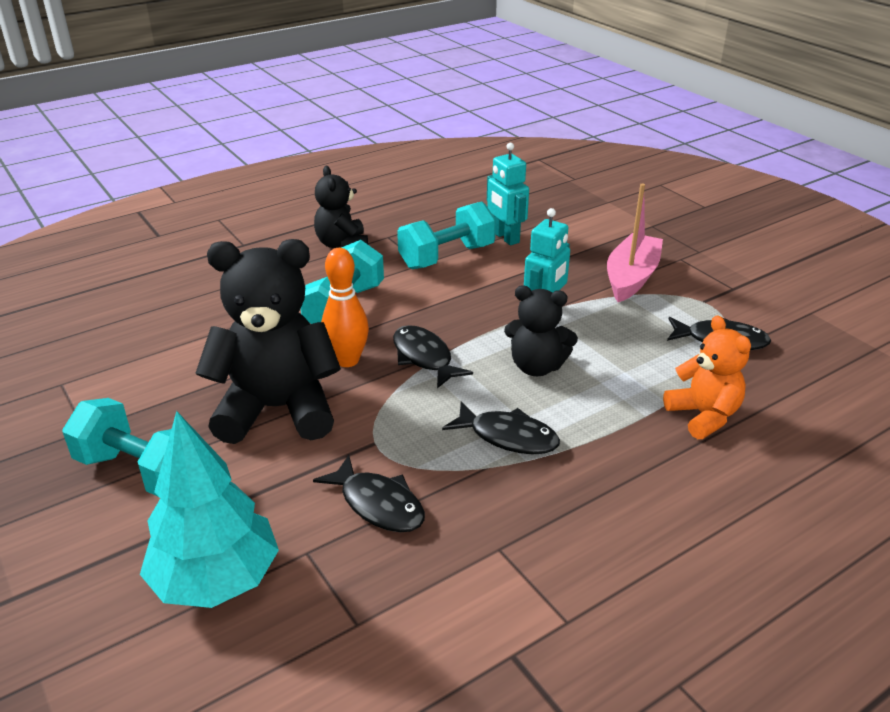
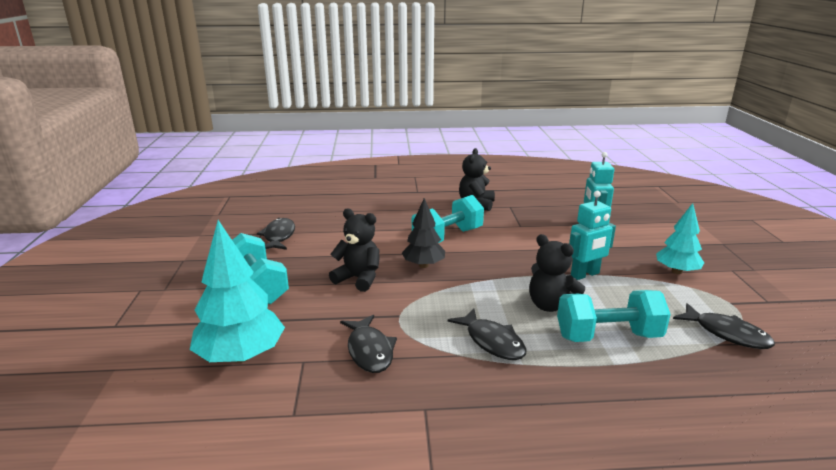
camera: 30 degrees right, 10 degrees down
black teddy bear [195,239,341,444] -> black teddy bear [329,209,380,292], size x0.58
orange bowling pin [321,248,369,367] -> black tree [402,198,445,268]
black fish [393,325,473,388] -> black fish moved to [257,218,295,250]
turquoise dumbbell [397,201,496,269] -> turquoise dumbbell moved to [557,290,671,342]
pink boat [607,183,663,302] -> turquoise tree [656,203,704,274]
orange teddy bear [663,315,751,439] -> none

